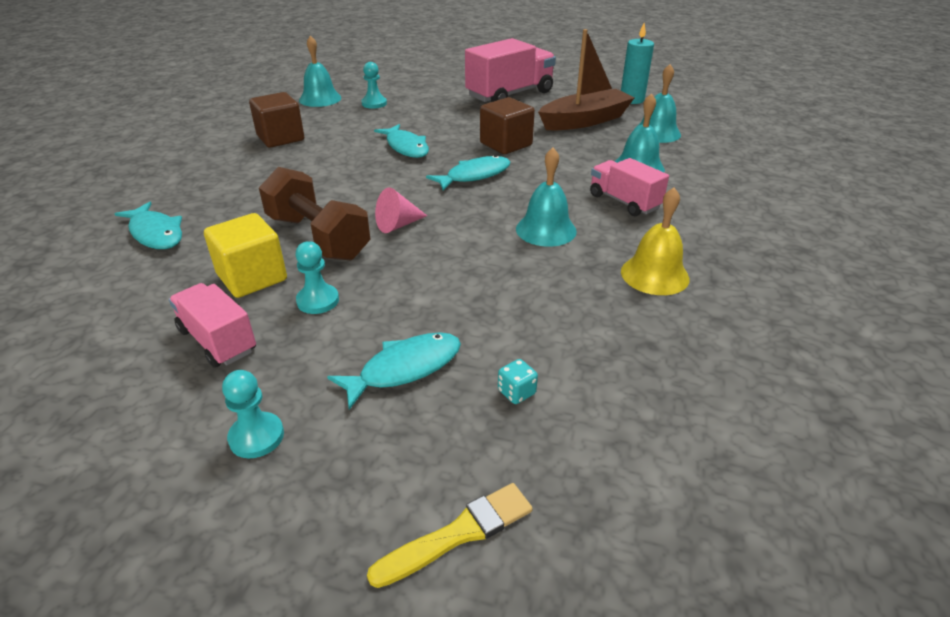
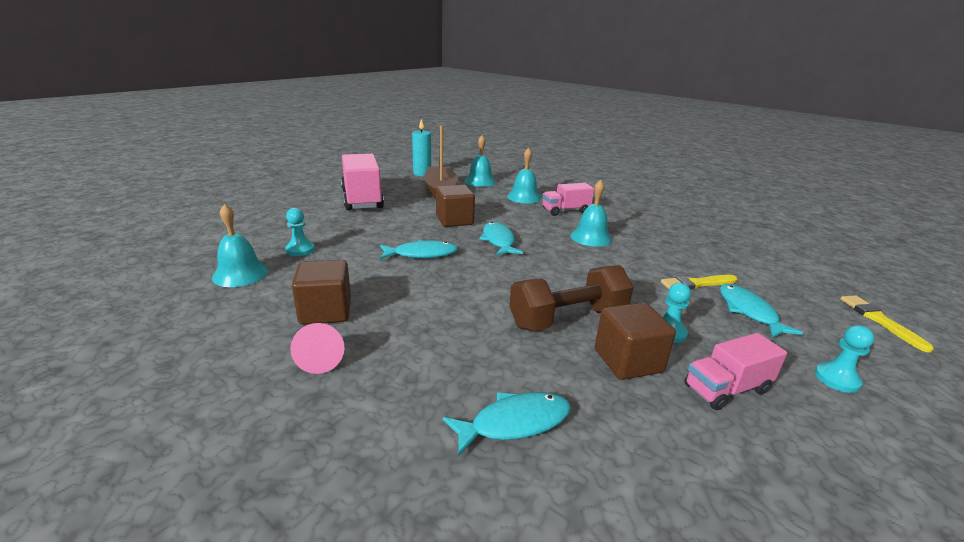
camera: 70 degrees left, 10 degrees down
yellow cube [204,213,287,298] -> brown cube [595,302,676,380]
pink cone [375,187,427,233] -> pink cone moved to [290,323,344,374]
turquoise dice [498,359,538,404] -> none
yellow bell [621,187,689,295] -> none
none -> yellow brush [661,275,737,290]

